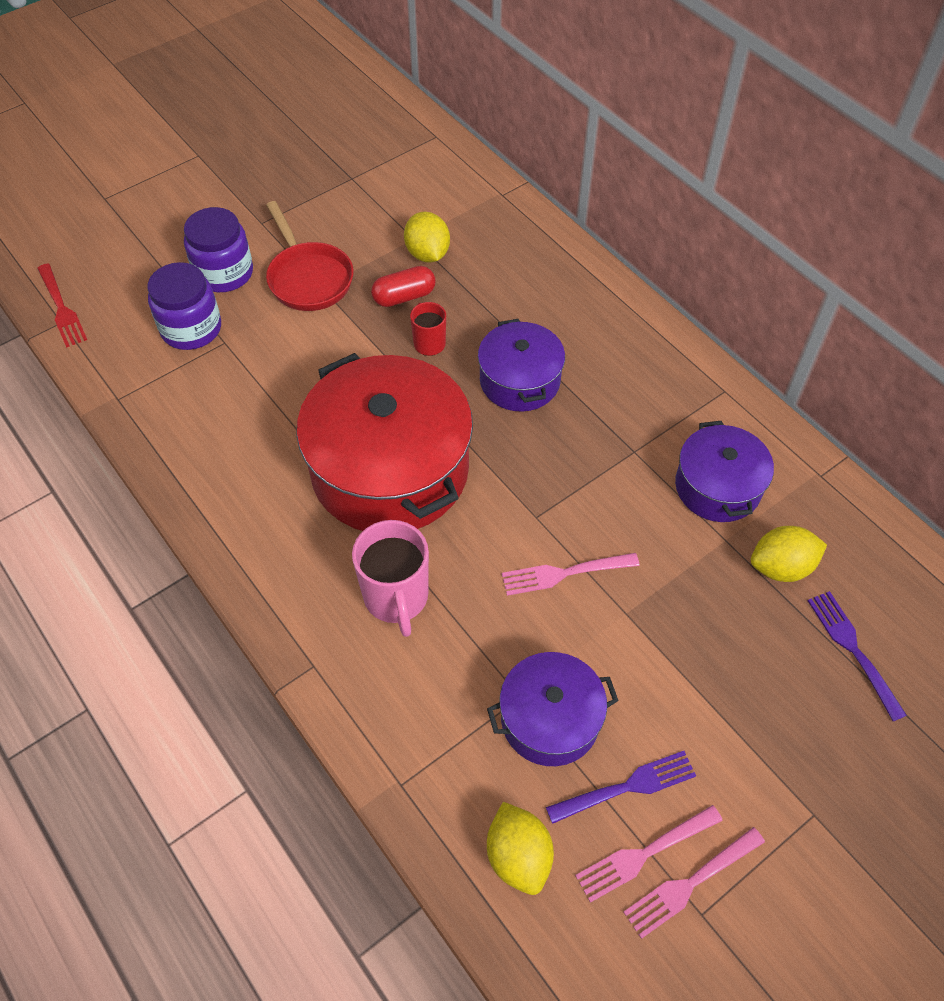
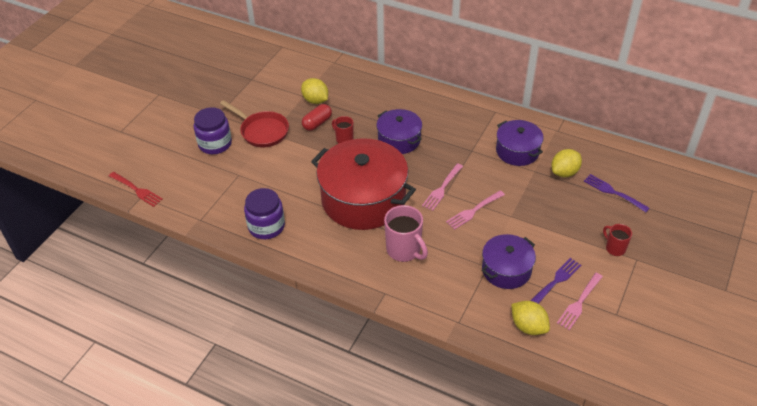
camera: 25 degrees left, 10 degrees down
purple jar [148,262,221,350] -> purple jar moved to [244,188,285,239]
pink fork [623,827,765,939] -> pink fork moved to [422,163,463,211]
none -> red mug [603,224,632,256]

